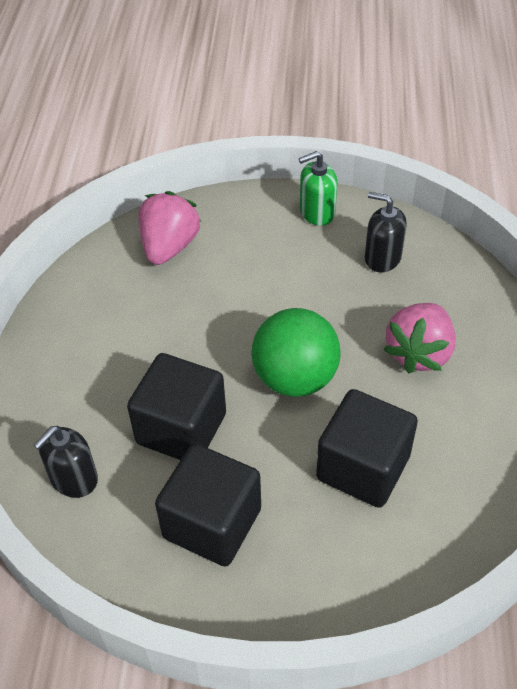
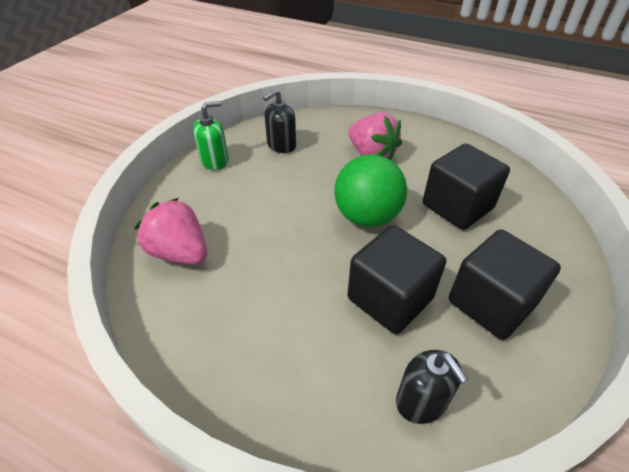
camera: 70 degrees left, 5 degrees down
green soap dispenser [299,151,337,226] -> green soap dispenser turned 120 degrees counterclockwise [193,101,229,170]

